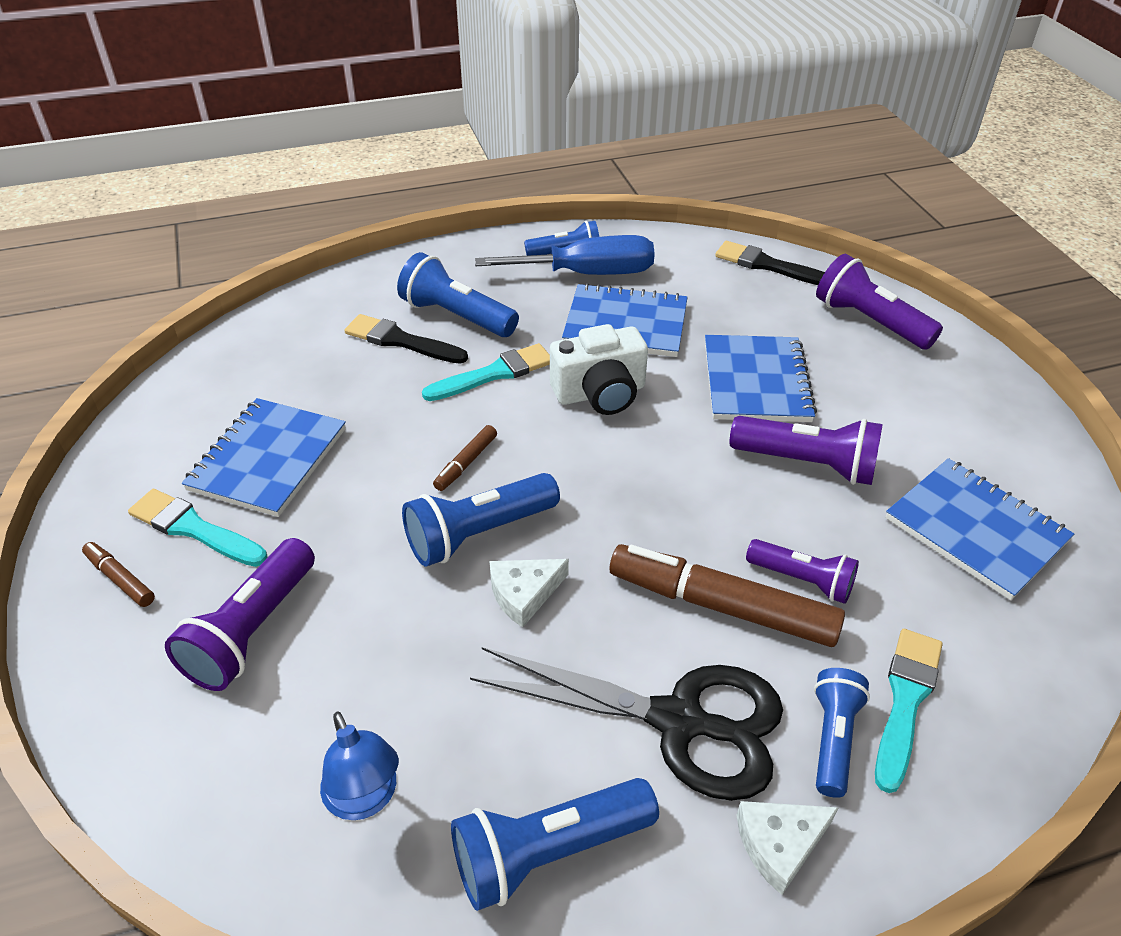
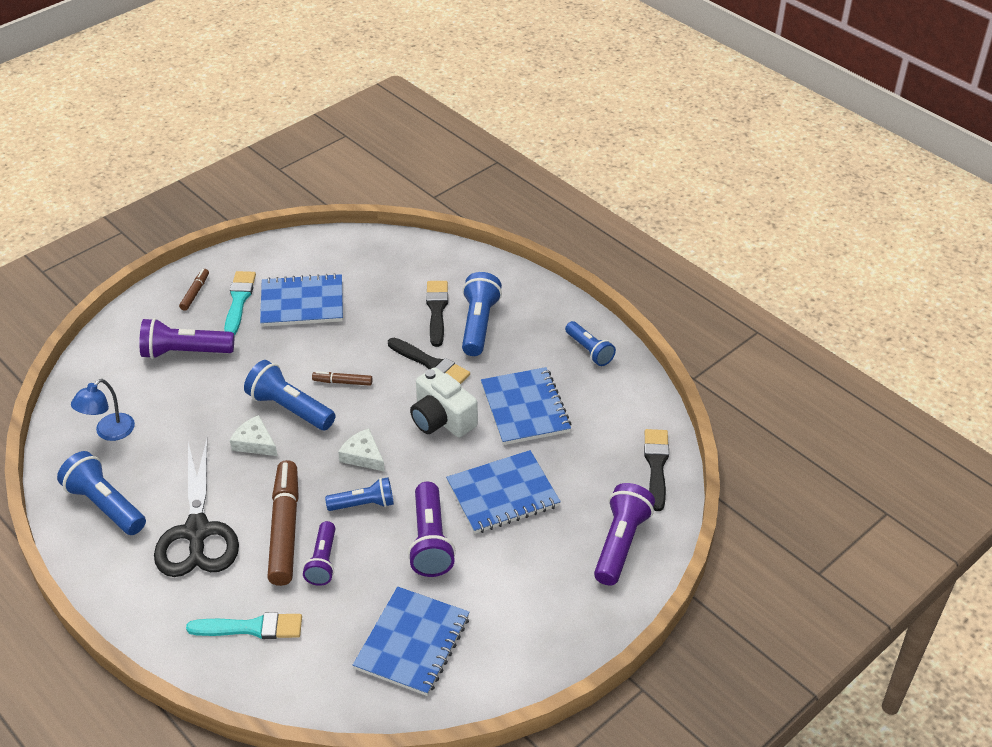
camera: 65 degrees right, 0 degrees up
turquoise brush [422,343,550,401] -> black brush [388,338,470,384]
blue screwdriver [475,235,655,275] -> none
white cheese [737,801,839,895] -> white cheese moved to [338,428,385,472]
blue flashlight [814,668,870,798] -> blue flashlight moved to [325,477,394,511]

